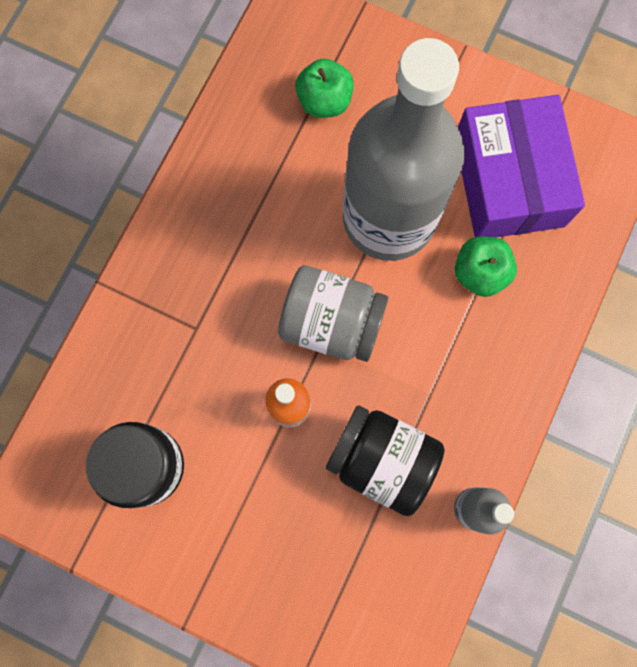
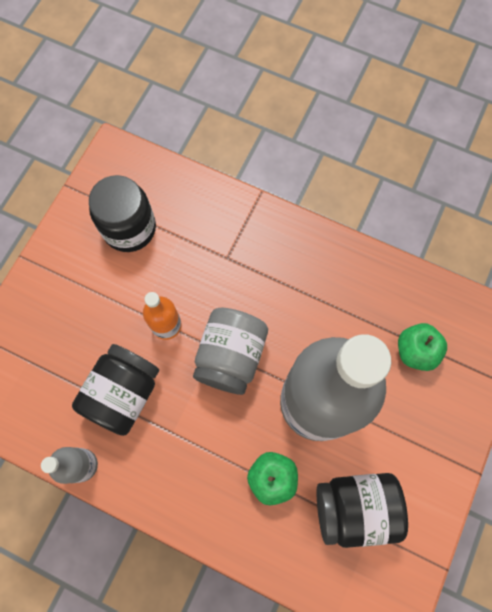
camera: 90 degrees right, 5 degrees down
purple box [458,95,585,237] -> black jar [316,473,408,548]

